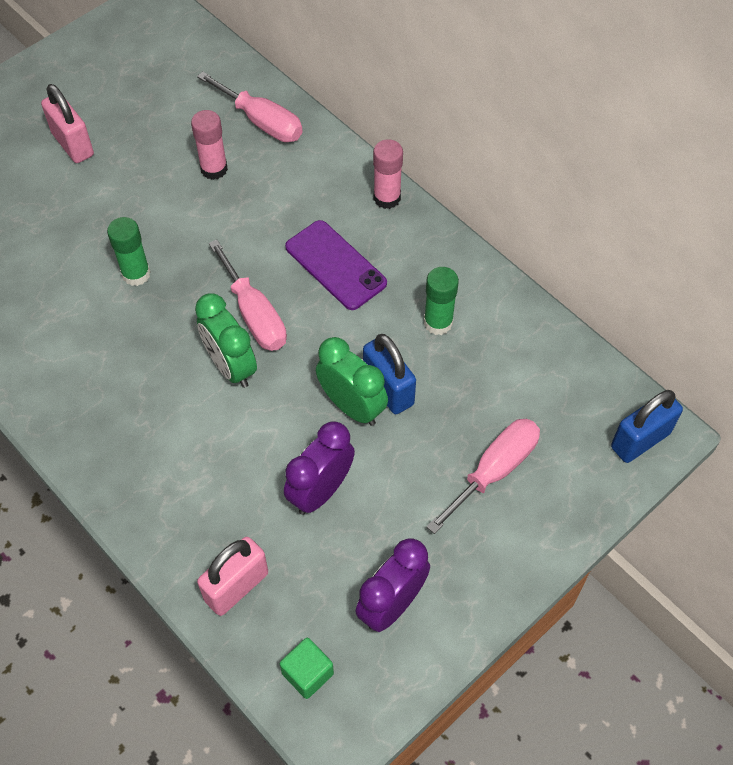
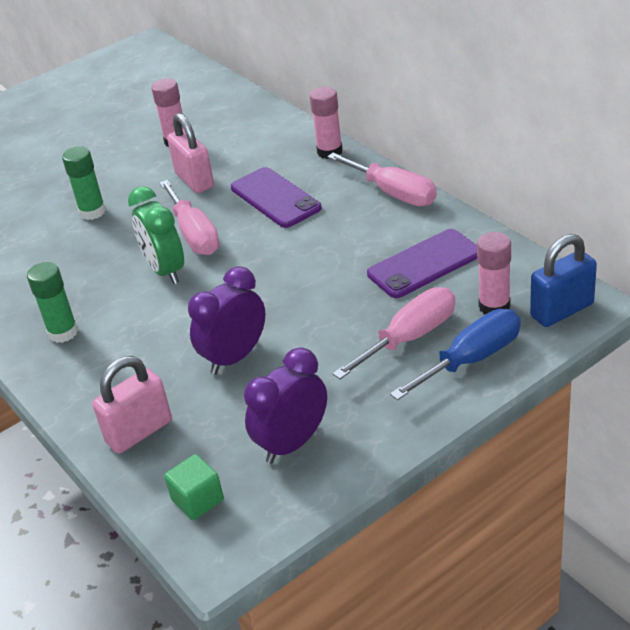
camera: 10 degrees right, 20 degrees down
pink padlock [41,84,94,163] -> pink padlock moved to [167,113,214,193]
pink screwdriver [197,72,303,142] -> pink screwdriver moved to [327,153,437,206]
green clock [316,337,388,426] -> none
blue padlock [363,334,416,414] -> none
green glue stick [424,267,459,335] -> green glue stick moved to [27,262,78,343]
none -> purple phone [367,229,477,298]
none -> blue screwdriver [390,309,521,400]
none -> pink glue stick [477,232,511,315]

